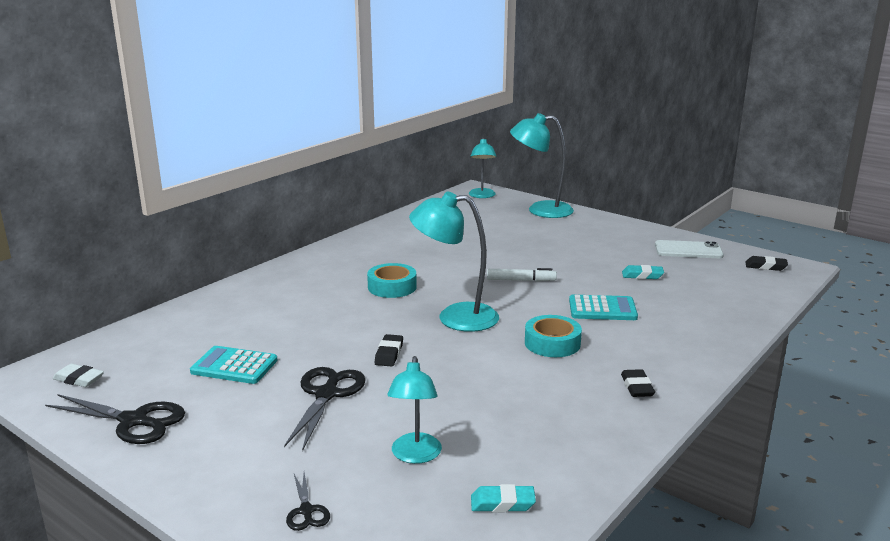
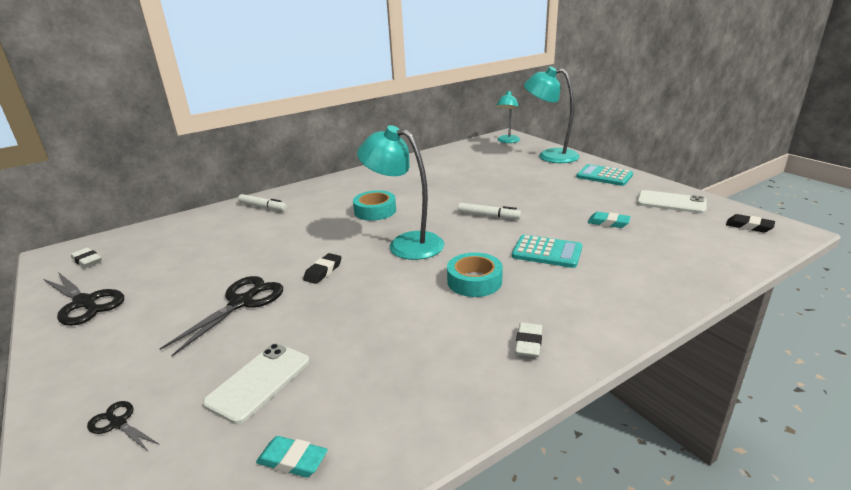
camera: 20 degrees right, 5 degrees up
turquoise calculator [190,346,277,384] -> turquoise calculator moved to [576,164,633,186]
black scissors [286,473,330,531] -> black scissors turned 120 degrees clockwise [87,401,160,452]
turquoise lamp [387,356,442,464] -> white phone [203,343,310,424]
black eraser [621,369,655,397] -> white eraser [515,322,542,357]
none -> white marker [238,194,287,211]

